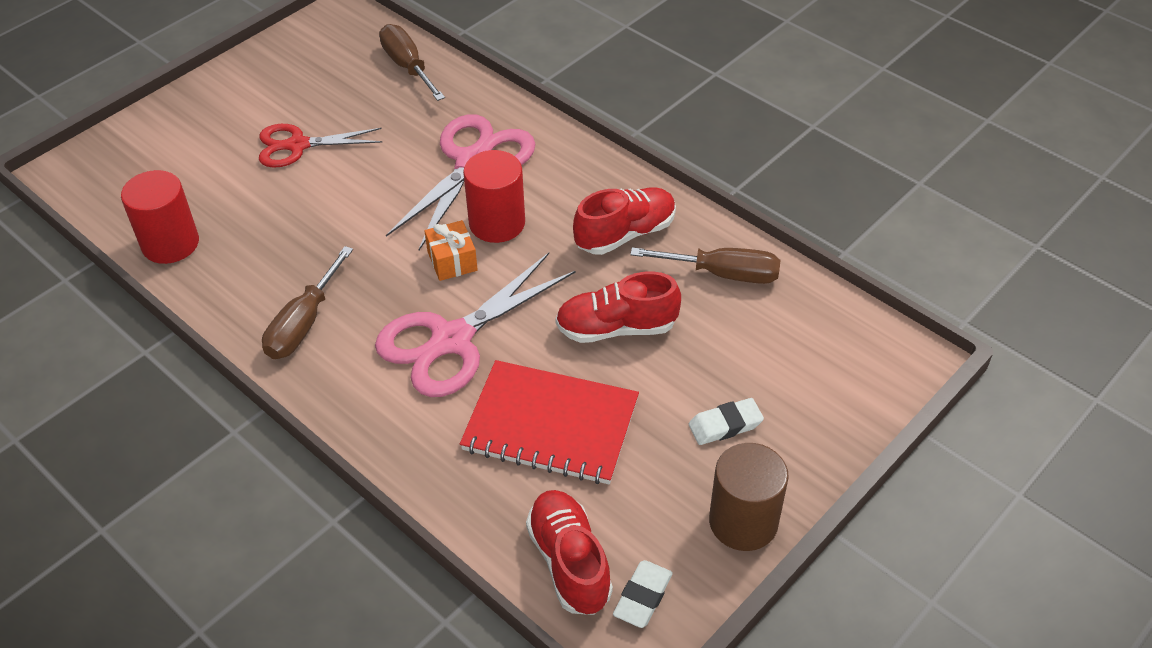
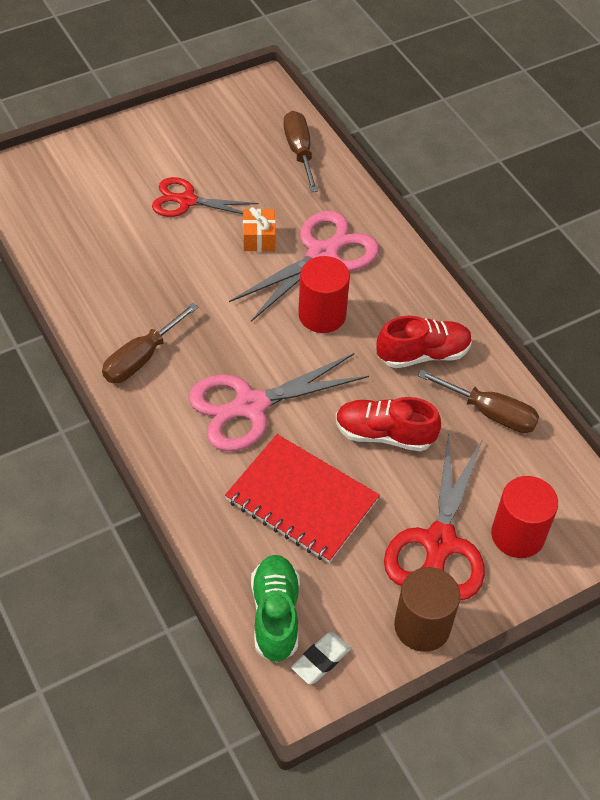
camera: 15 degrees right, 5 degrees up
red cylinder [121,170,199,264] -> red cylinder moved to [491,476,558,558]
orange gift [425,220,478,281] -> orange gift moved to [243,207,276,252]
red shoe [526,490,613,615] -> green shoe [251,555,300,662]
white eraser [689,398,764,445] -> red scissors [384,433,485,600]

